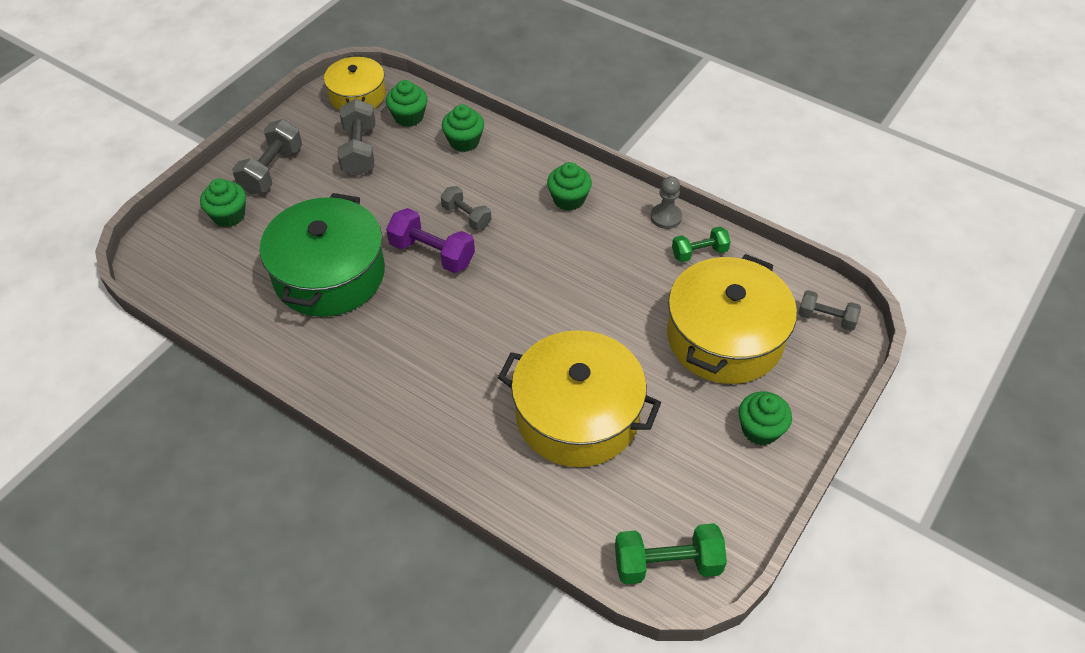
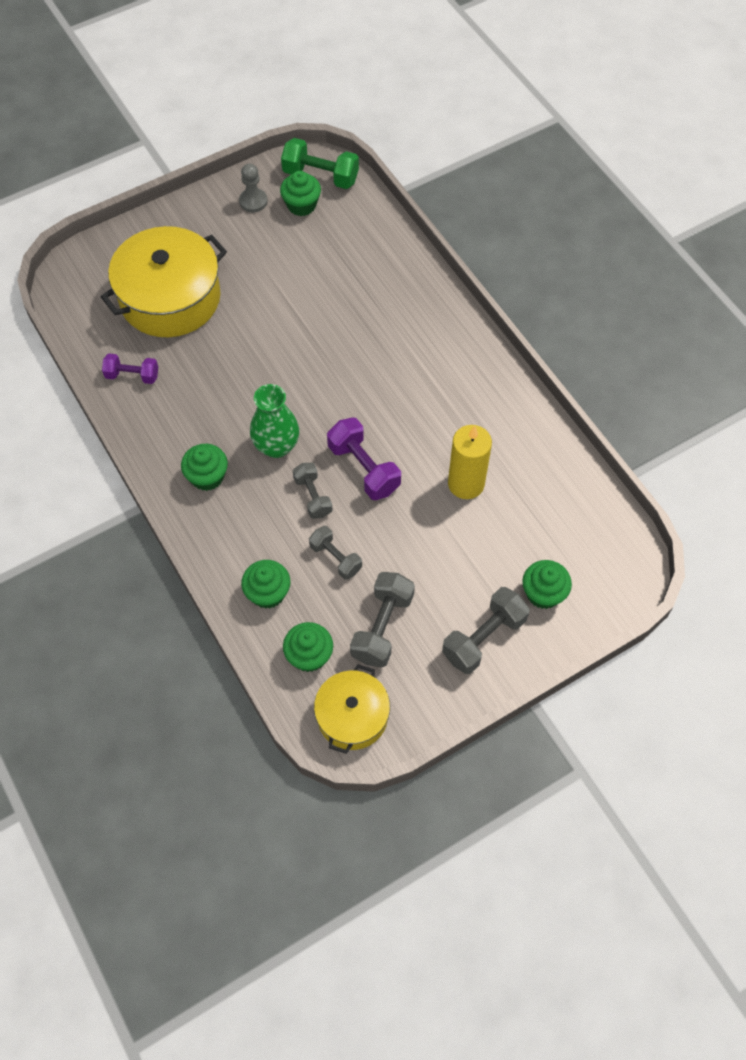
camera: 155 degrees left, 10 degrees up
green pot [260,193,385,317] -> yellow candle [448,425,492,499]
yellow pot [498,330,661,467] -> none
grey pawn [651,176,682,229] -> grey pawn moved to [239,164,268,212]
green dumbbell [672,226,731,262] -> purple dumbbell [102,353,158,384]
green cupcake [738,391,792,445] -> green cupcake moved to [280,171,321,216]
grey dumbbell [798,290,861,331] -> grey dumbbell moved to [309,526,362,580]
none -> green vase [250,384,299,458]

